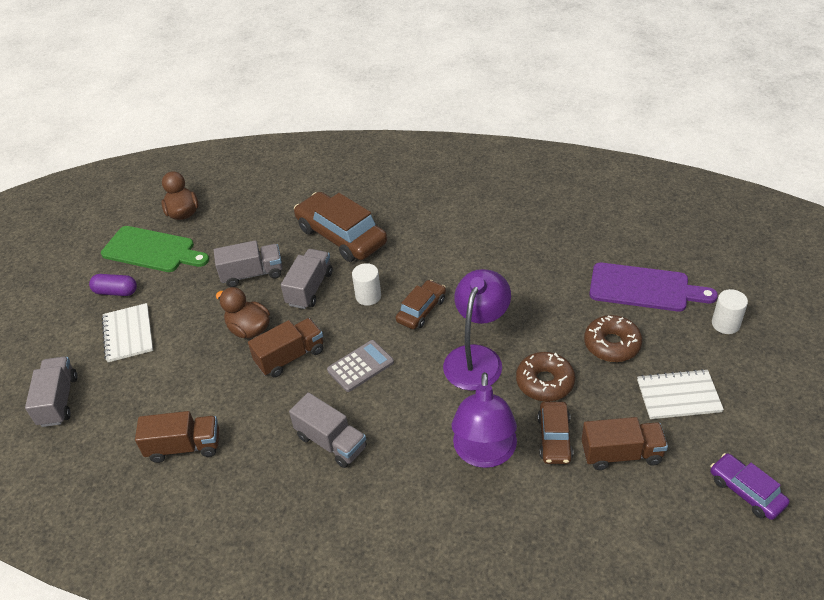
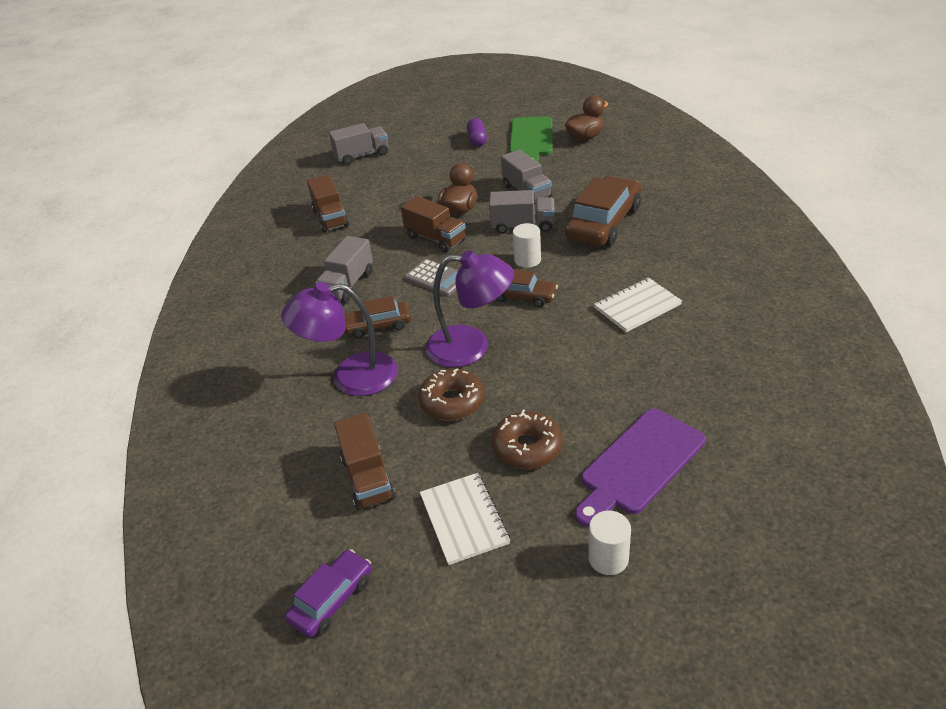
camera: 75 degrees right, 5 degrees down
white notebook [102,303,153,362] -> white notebook moved to [594,277,682,332]
brown car [538,402,573,464] -> brown car moved to [344,296,411,338]
purple cutting board [589,263,718,312] -> purple cutting board turned 45 degrees clockwise [575,409,705,527]

